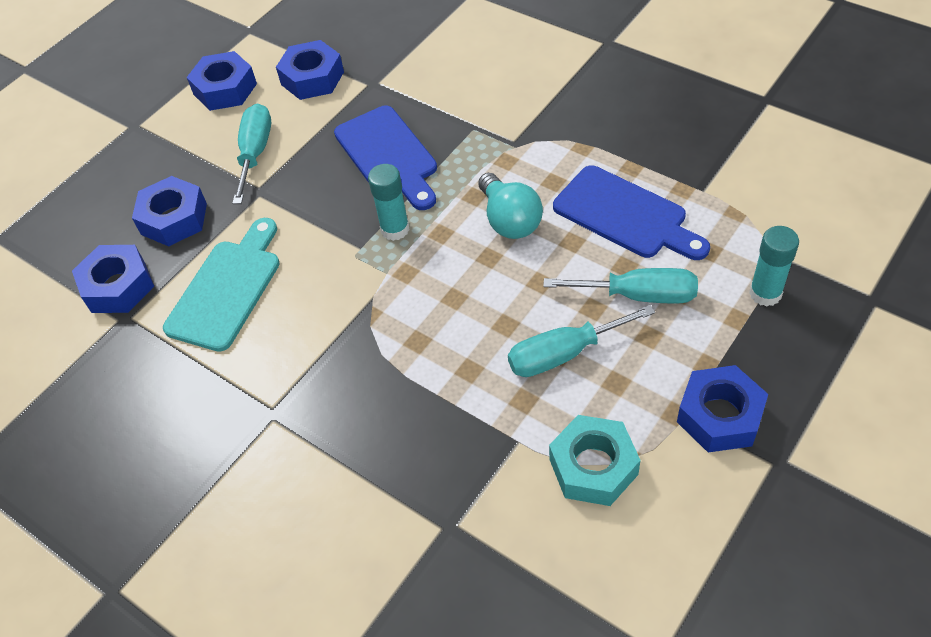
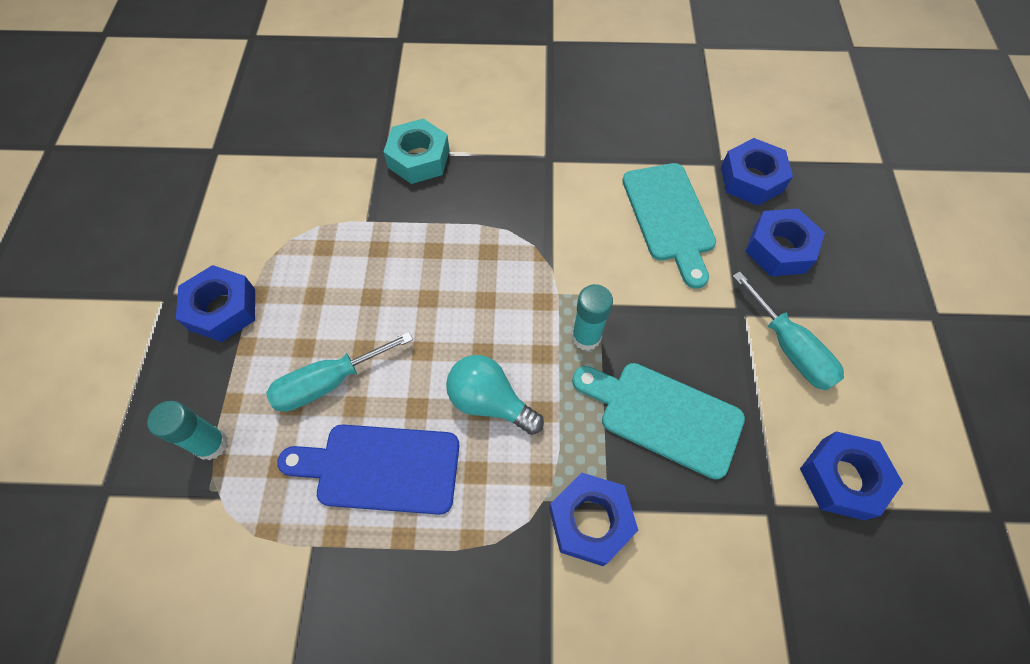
camera: 140 degrees right, 10 degrees up
blue nut [187,51,257,111] -> blue nut moved to [549,473,638,566]
blue cutting board [334,106,437,210] -> turquoise cutting board [572,363,745,480]
turquoise screwdriver [508,305,655,377] -> none
turquoise nut [549,415,641,506] -> turquoise nut moved to [383,118,450,184]

